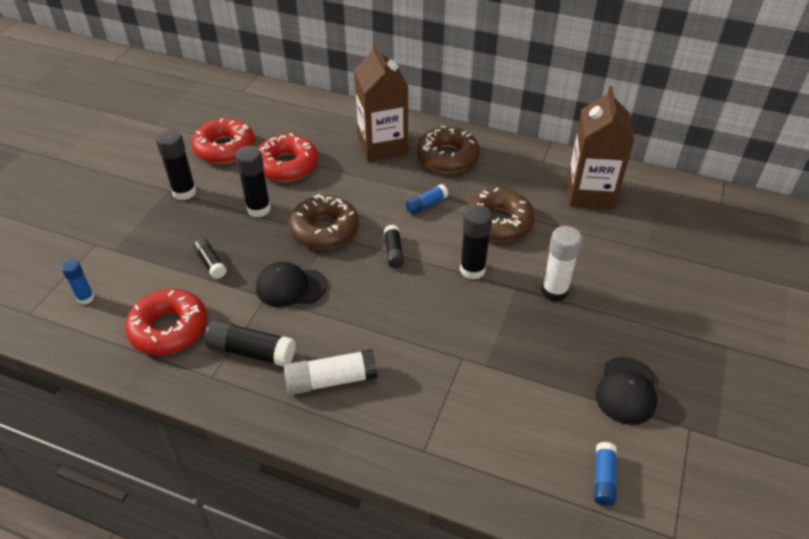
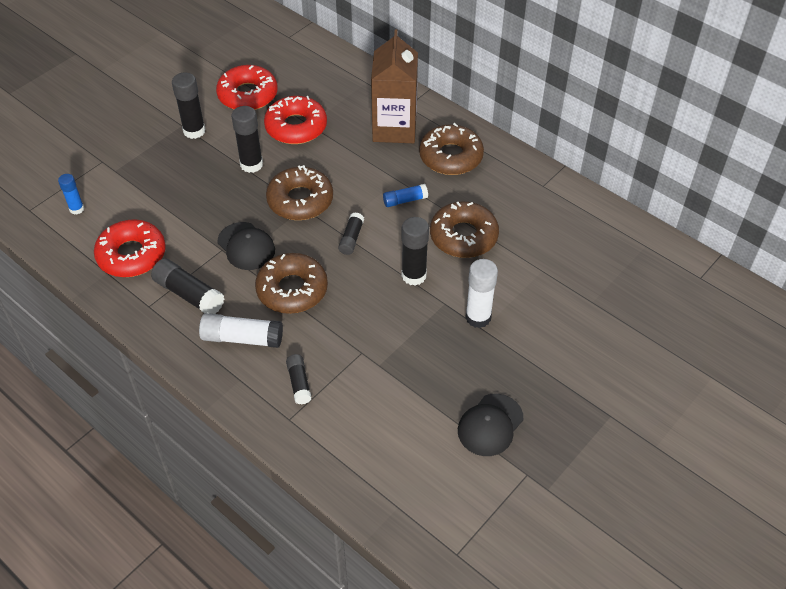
camera: 20 degrees right, 5 degrees up
black glue stick [193,238,227,279] -> black glue stick moved to [286,354,312,404]
black cap [256,262,327,307] -> black cap turned 150 degrees counterclockwise [217,222,275,270]
brown carton [567,86,634,209] -> none
blue glue stick [594,442,617,506] -> none
none -> brown donut [255,253,328,314]

